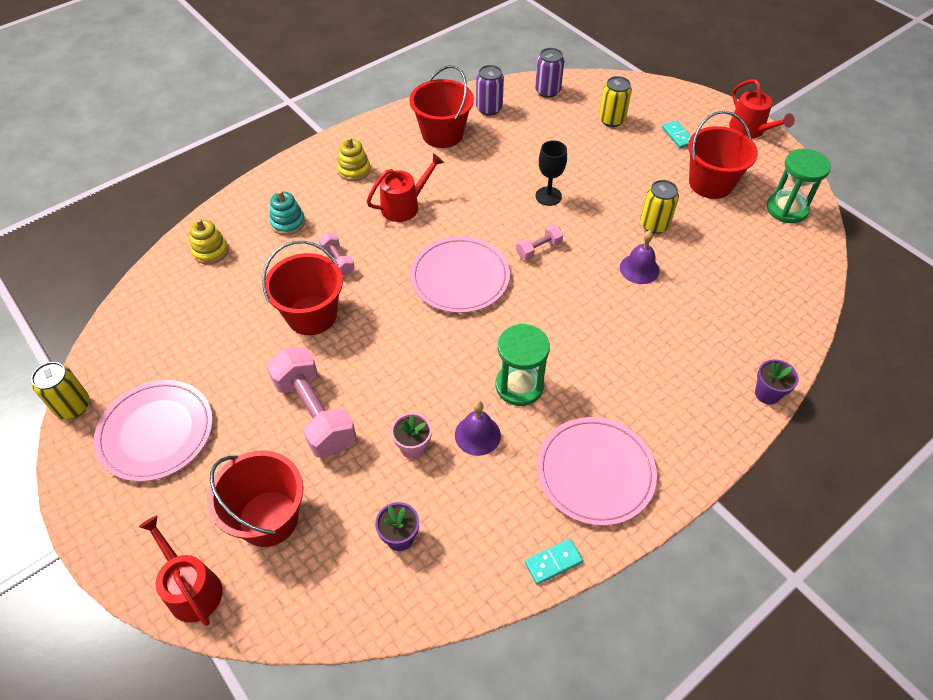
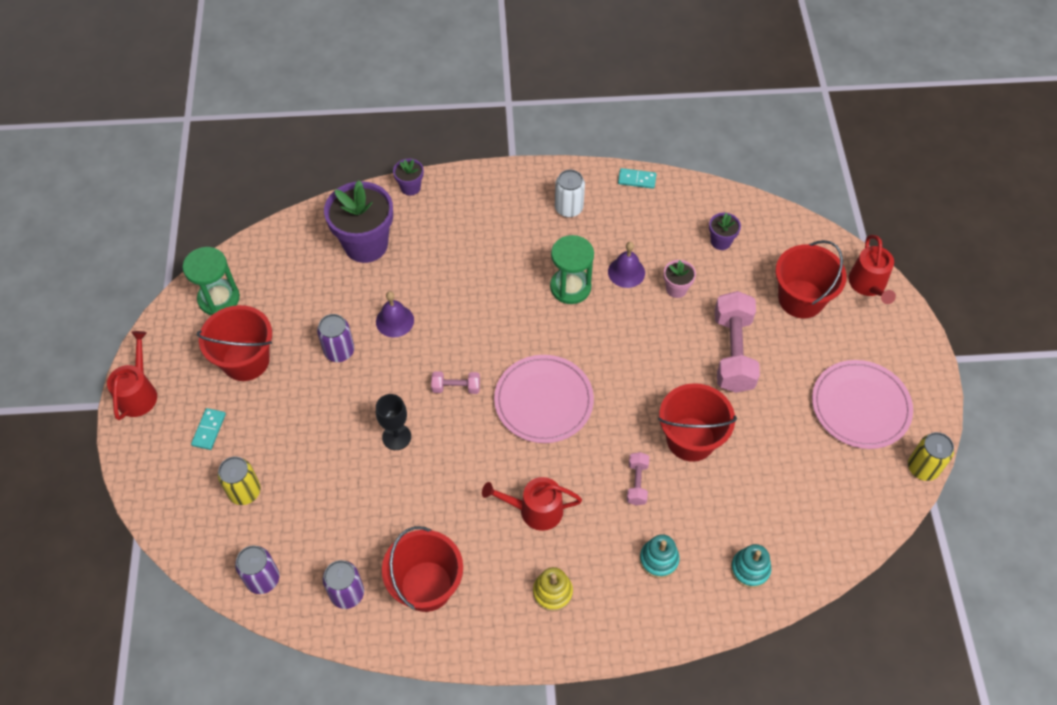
camera: 145 degrees left, 5 degrees up
yellow stacking toy [190,219,229,264] -> turquoise stacking toy [731,544,772,588]
pink plate [537,417,657,526] -> white can [555,170,585,217]
yellow can [640,180,679,234] -> purple can [317,314,354,362]
none -> purple flower pot [324,180,393,263]

